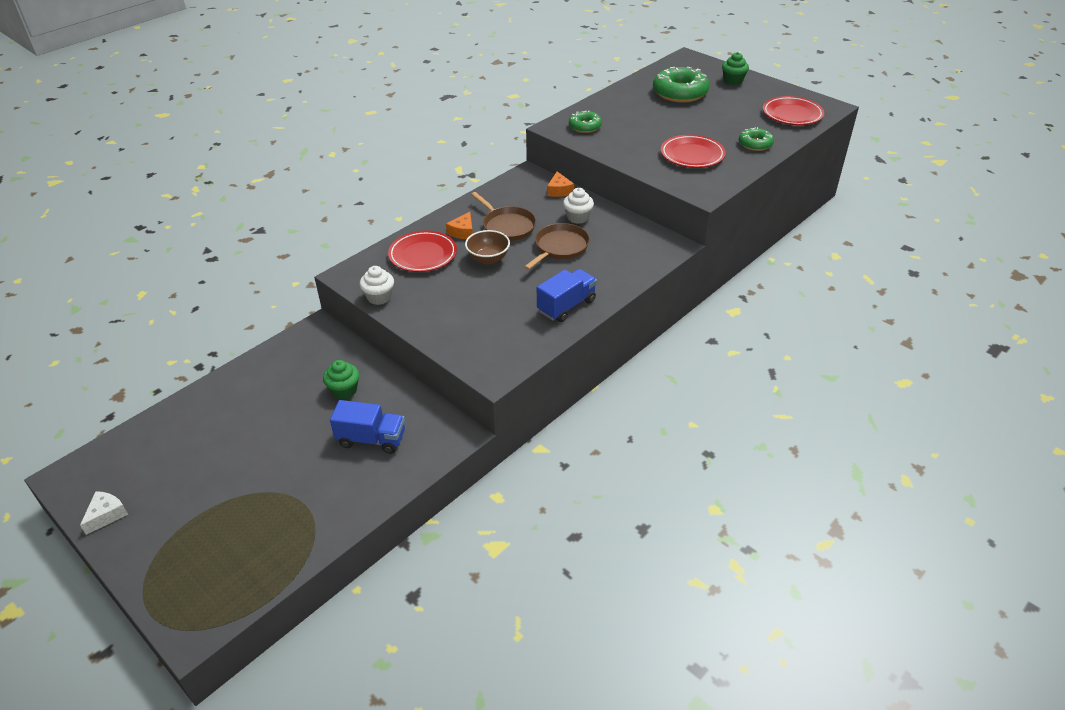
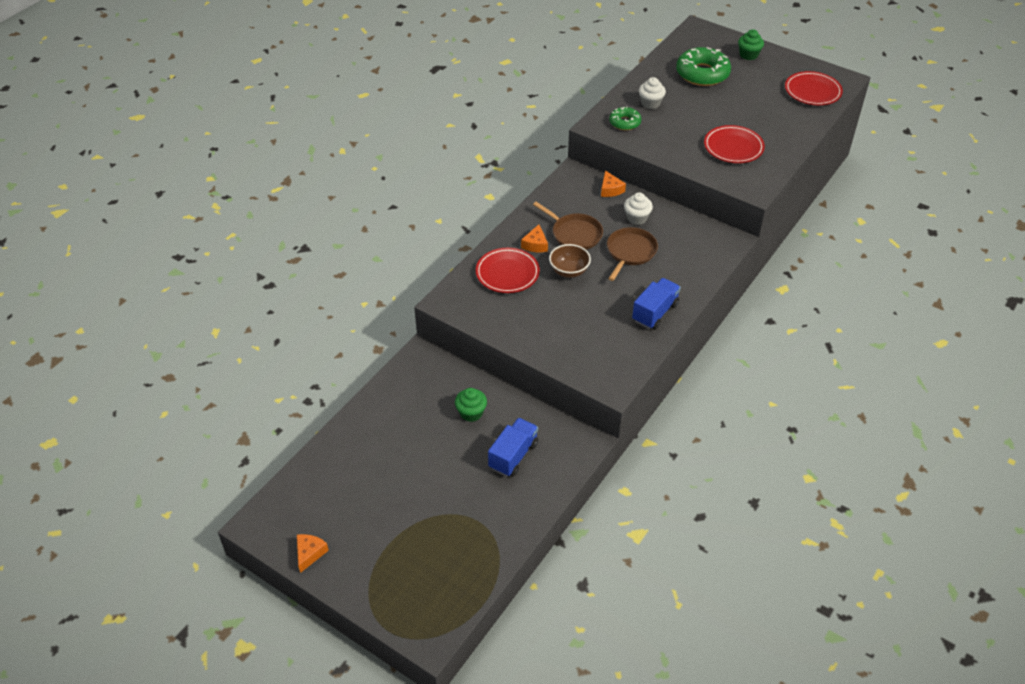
camera: 10 degrees left, 5 degrees up
white cheese [80,491,128,535] -> orange cheese [297,534,329,573]
blue truck [330,400,405,454] -> blue truck turned 60 degrees counterclockwise [488,418,538,477]
white cupcake [360,266,394,305] -> white cupcake moved to [639,77,666,109]
green donut [739,127,774,151] -> none

